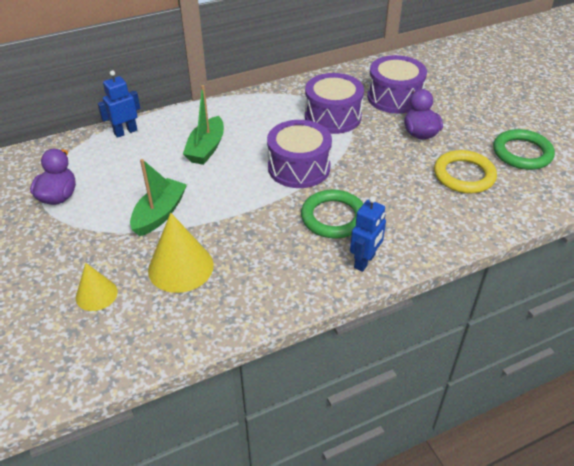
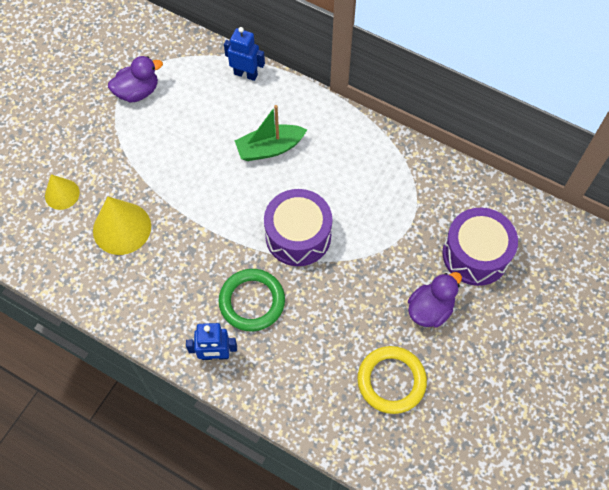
camera: 55 degrees right, 20 degrees up
green boat [130,159,187,237] -> none
purple drum [305,73,364,134] -> none
green ring [493,129,555,170] -> none

